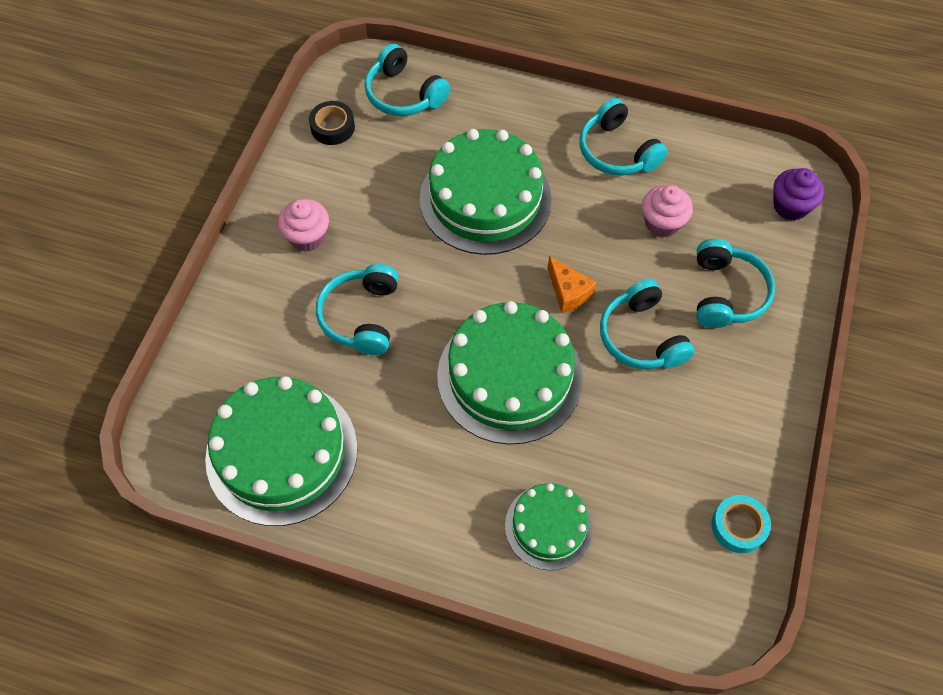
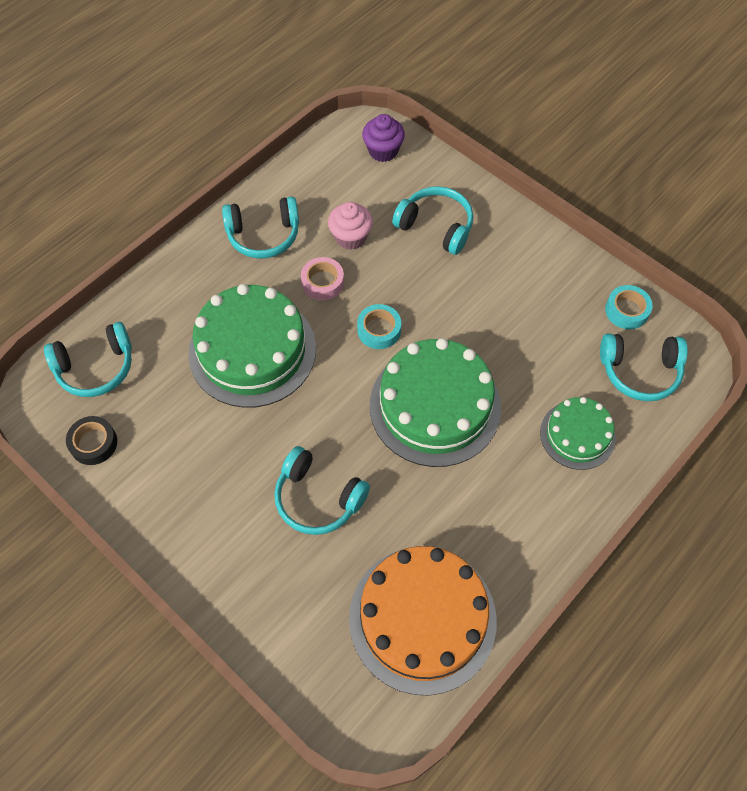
camera: 65 degrees left, 0 degrees up
green cake [205,376,358,526] -> orange cake [349,546,497,696]
pink cupcake [278,199,329,252] -> none
orange cheese [548,256,596,313] -> turquoise tape [357,304,401,349]
turquoise headphones [600,279,695,369] -> turquoise headphones moved to [600,333,688,401]
none -> pink tape [301,257,344,300]

